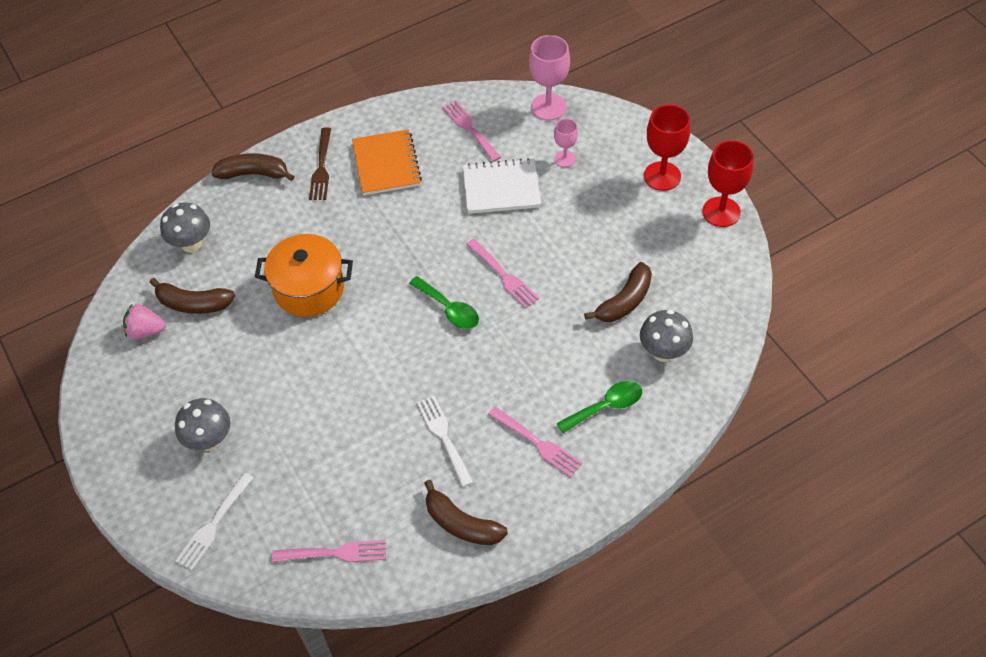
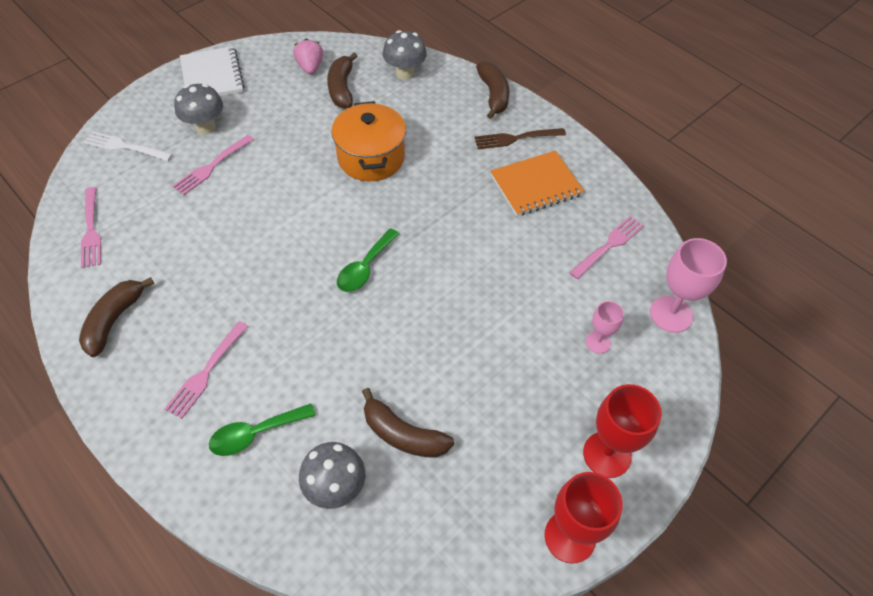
camera: 75 degrees right, 0 degrees up
white fork [417,396,473,487] -> none
white notebook [463,158,541,214] -> white notebook moved to [180,46,245,96]
pink fork [466,239,539,309] -> pink fork moved to [173,135,254,195]
green spoon [557,381,642,433] -> green spoon turned 105 degrees clockwise [209,404,316,456]

